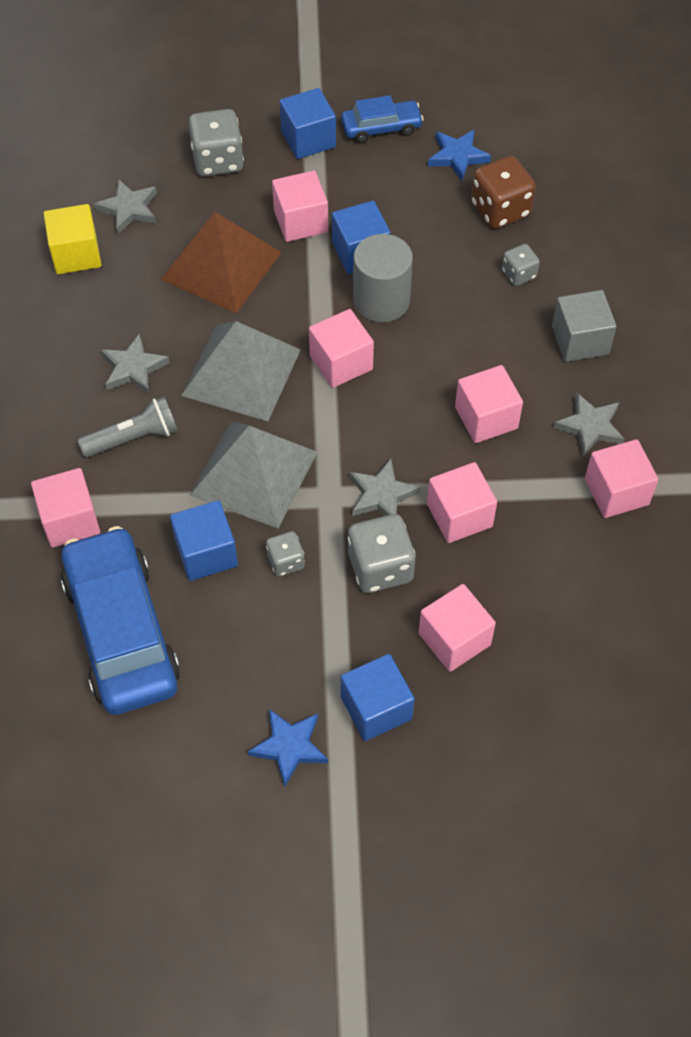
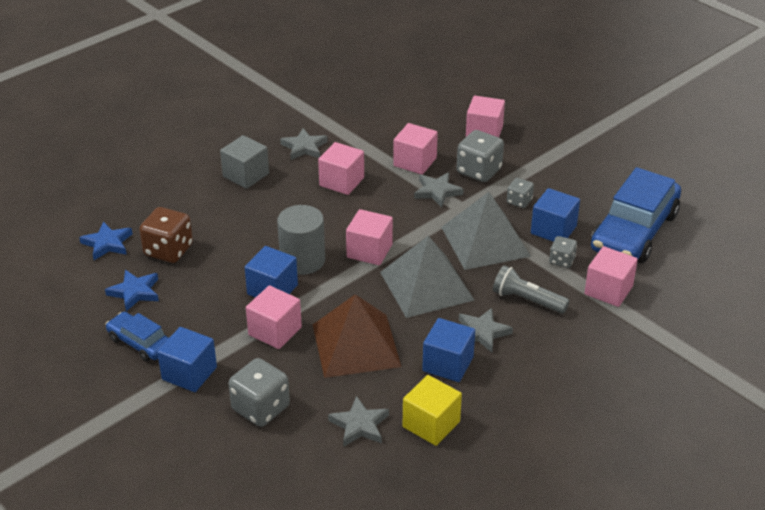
camera: 130 degrees left, 20 degrees down
blue star [248,709,328,786] -> blue star moved to [79,221,133,260]
blue cube [341,654,414,741] -> blue cube moved to [422,318,475,382]
grey dice [502,244,540,286] -> grey dice moved to [549,236,577,268]
pink cube [585,439,658,518] -> none

